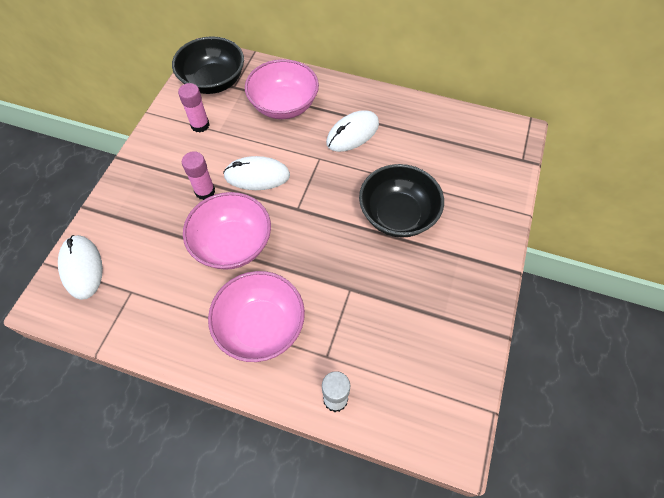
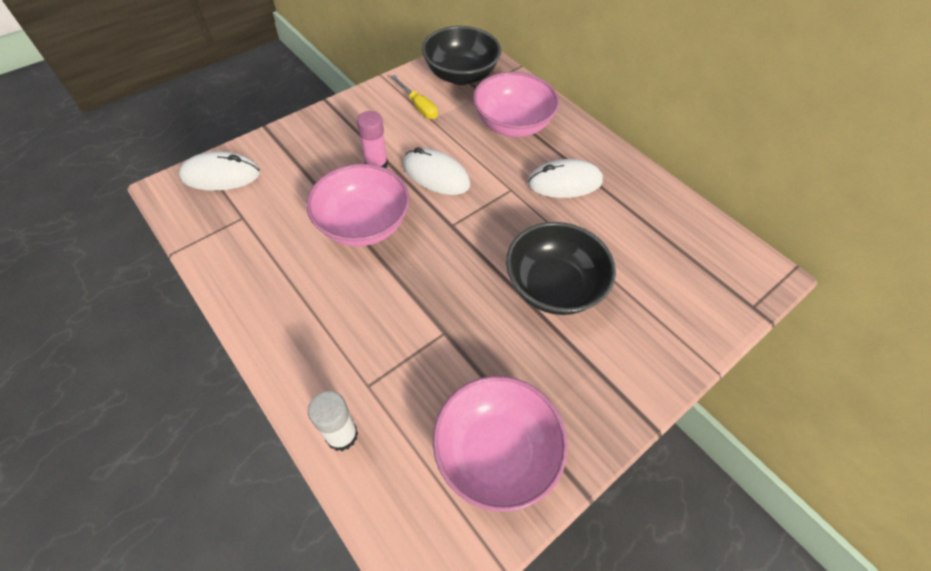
camera: 30 degrees right, 5 degrees down
white mouse [58,235,103,300] -> white mouse turned 75 degrees clockwise [179,151,260,191]
pink glue stick [178,83,209,133] -> yellow screwdriver [391,75,438,119]
pink bowl [208,271,305,362] -> pink bowl moved to [433,376,568,512]

